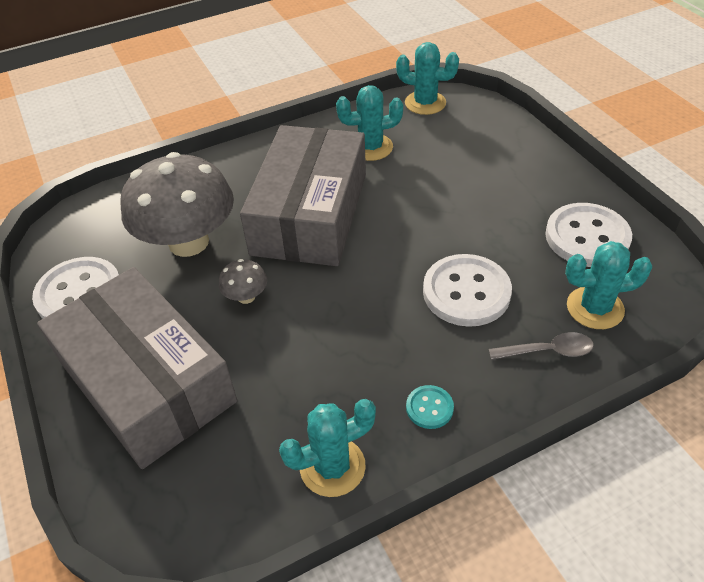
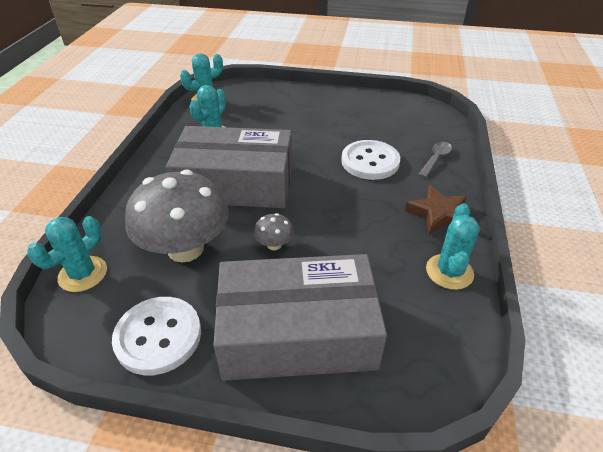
camera: 55 degrees left, 5 degrees down
grey box [240,125,366,266] -> grey box turned 45 degrees counterclockwise [166,126,292,208]
turquoise button [406,385,454,429] -> brown star [405,185,467,235]
white button [545,203,632,267] -> none
turquoise cactus [565,241,653,329] -> turquoise cactus moved to [27,216,107,292]

